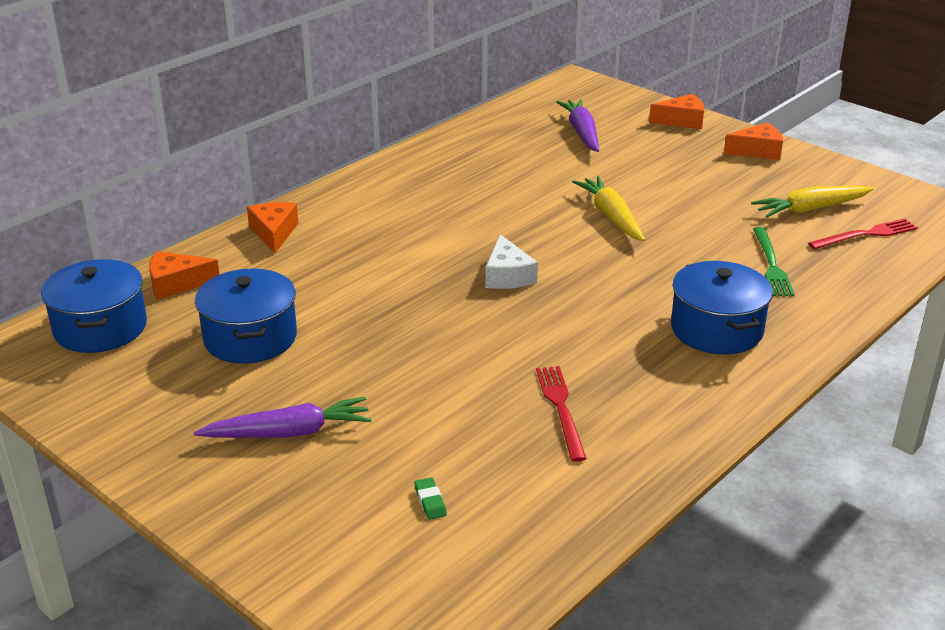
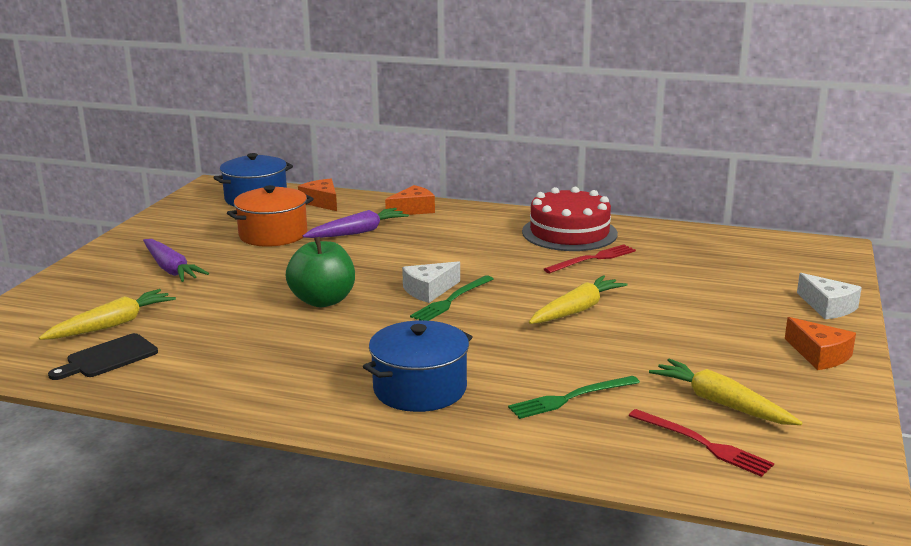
camera: 65 degrees right, 10 degrees down
blue pot [195,269,297,364] -> orange pot [227,185,314,247]
green eraser [414,477,447,520] -> yellow carrot [39,289,176,340]
red fork [536,366,587,462] -> red fork moved to [544,244,636,273]
purple carrot [557,99,599,152] -> purple carrot moved to [303,208,409,238]
orange cheese [649,94,704,129] -> white cheese [797,273,862,319]
none -> black cutting board [48,333,158,380]
none -> green apple [286,237,355,307]
none -> green fork [410,275,493,321]
none -> red cake [522,187,618,251]

